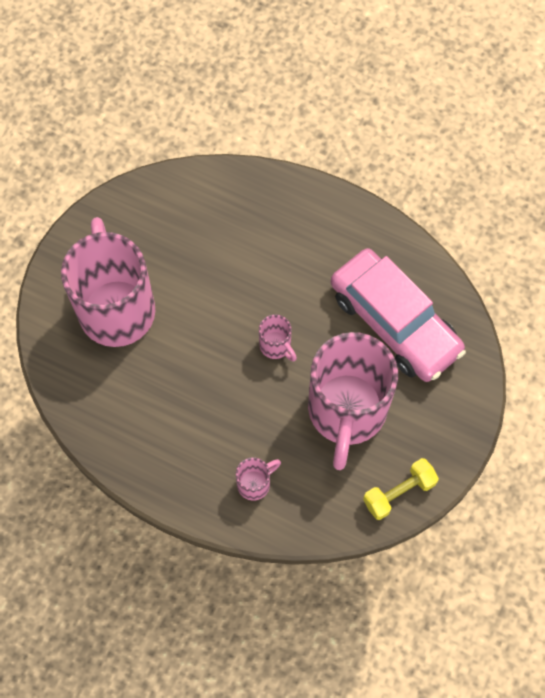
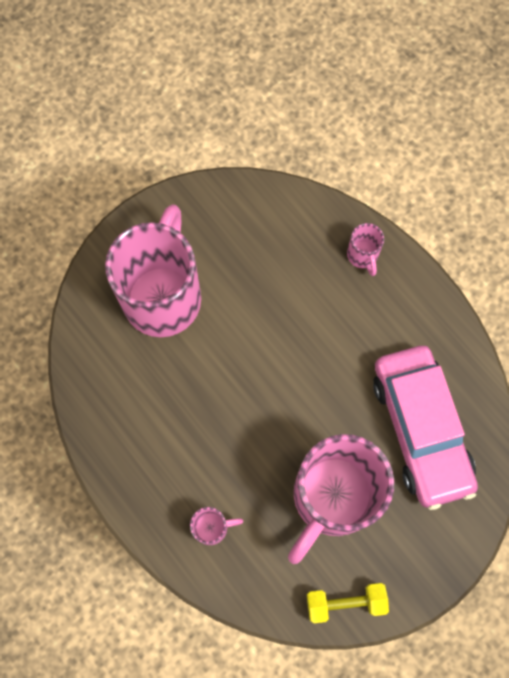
camera: 25 degrees right, 5 degrees up
pink mug [259,314,297,362] -> pink mug moved to [347,223,384,276]

